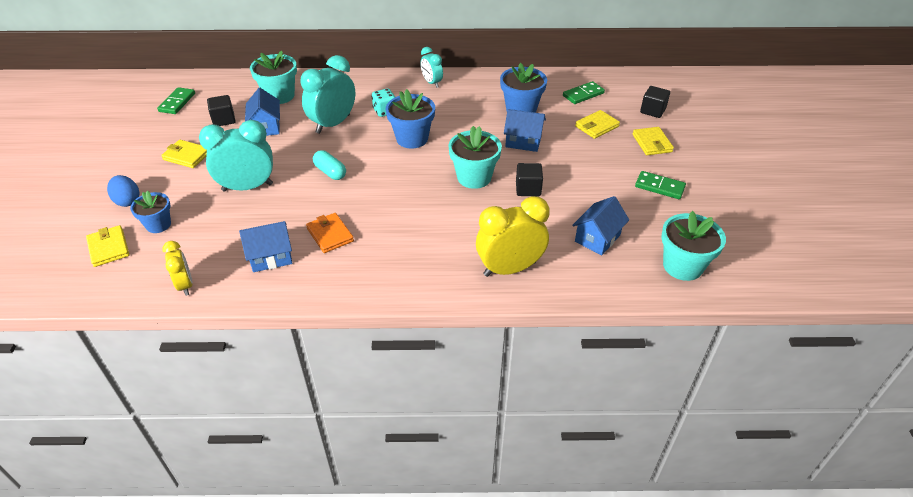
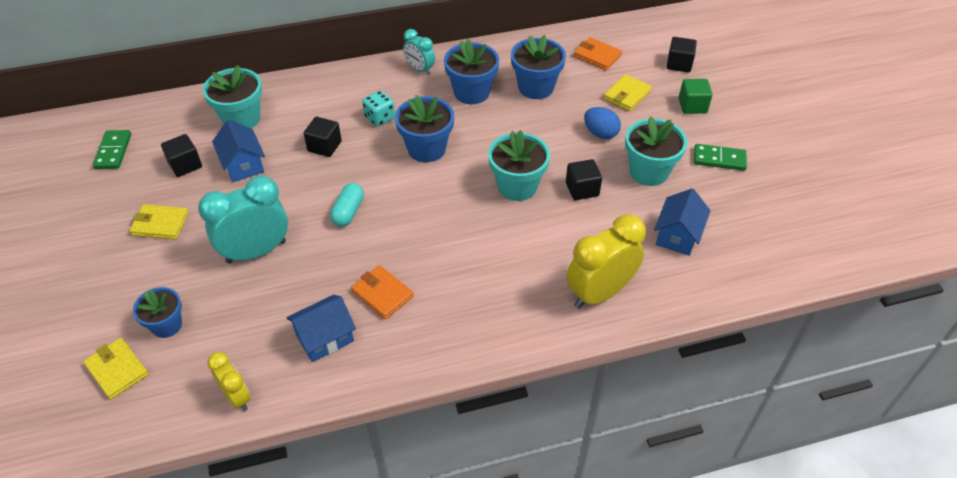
camera: 15 degrees left, 5 degrees up
blue egg [107,175,139,207] -> blue egg moved to [584,107,621,139]
turquoise clock [300,55,355,134] -> black cube [303,117,342,157]
turquoise capsule [313,150,346,180] -> turquoise capsule turned 75 degrees clockwise [330,183,364,227]
blue house [504,109,546,152] -> none
green domino [563,81,605,104] -> orange wallet [574,37,622,70]
yellow wallet [632,127,674,155] -> green cube [679,79,713,114]
turquoise flower pot [661,211,726,281] -> turquoise flower pot moved to [625,116,687,186]
none -> blue flower pot [444,39,499,104]

